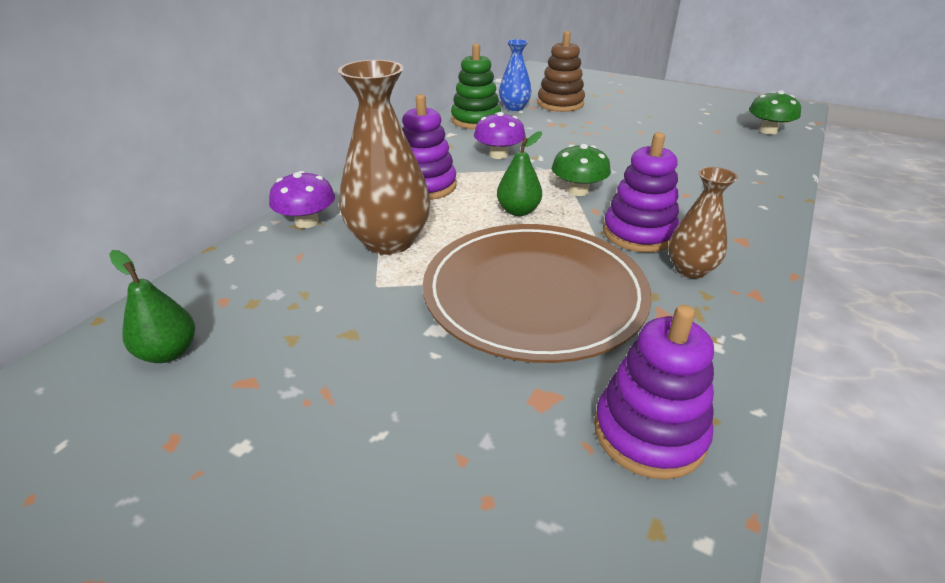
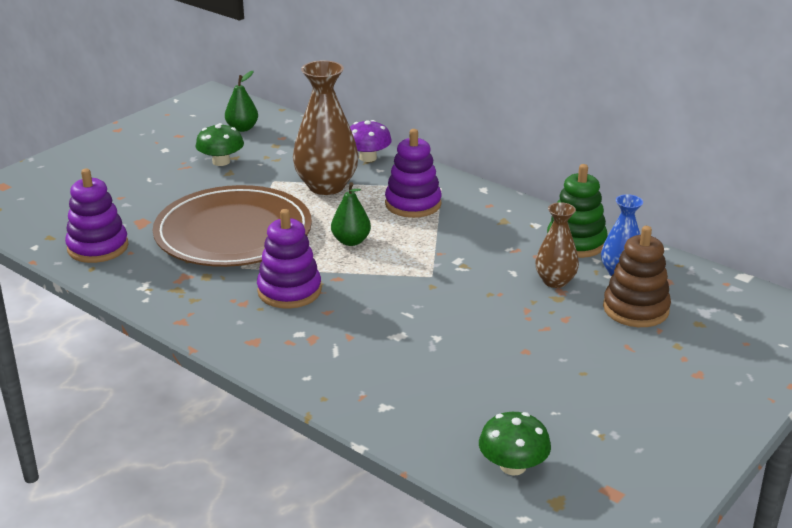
camera: 100 degrees right, 5 degrees down
purple mushroom [474,112,526,159] -> none
green mushroom [552,144,611,196] -> green mushroom moved to [196,123,244,166]
brown vase [668,167,738,279] -> brown vase moved to [535,202,579,288]

